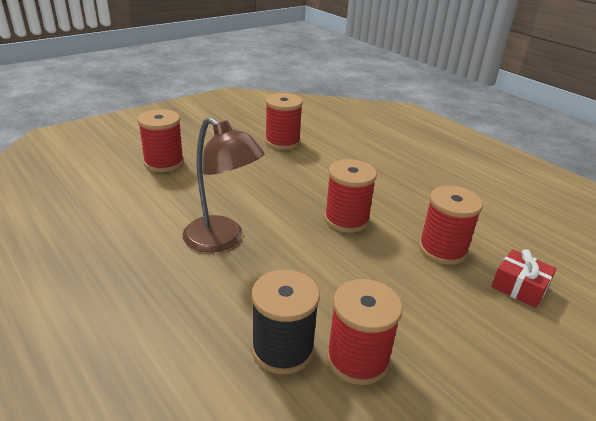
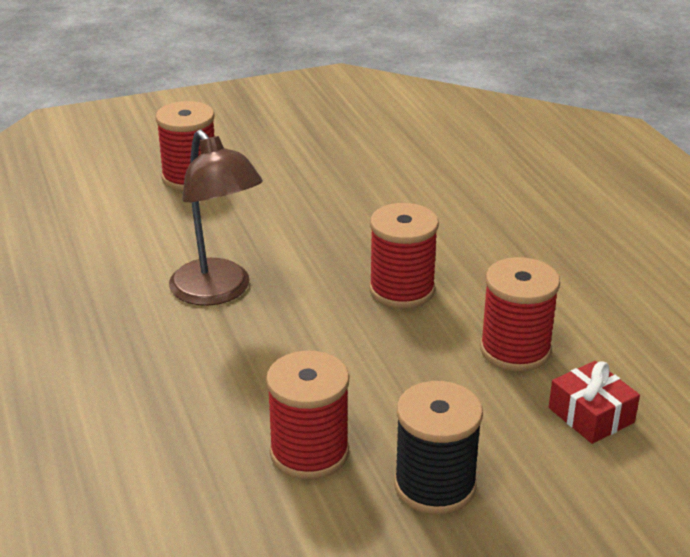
camera: 20 degrees right, 0 degrees up
black spool [251,270,320,374] -> black spool moved to [394,381,483,515]
red spool [265,93,303,150] -> none

